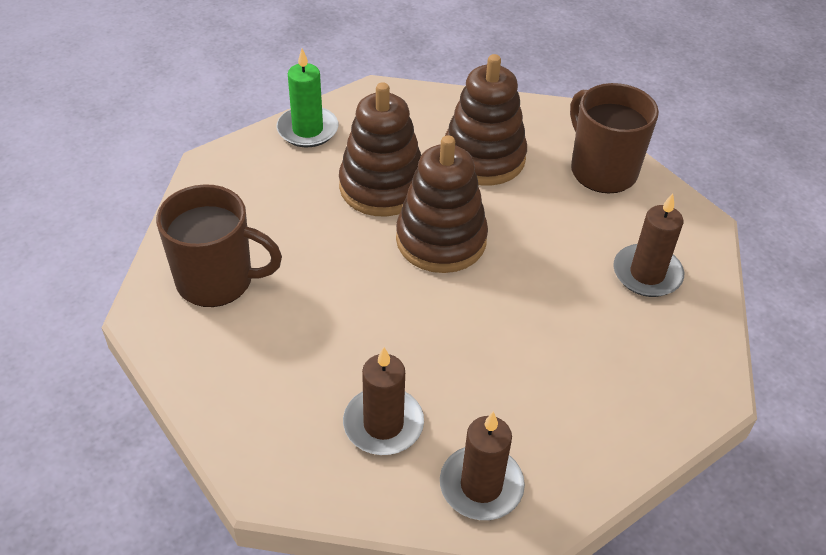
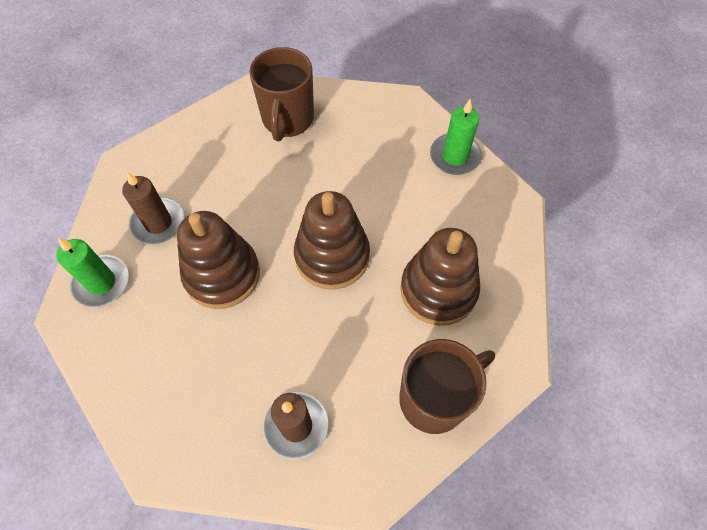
camera: 90 degrees right, 15 degrees up
brown stacking toy [339,82,421,216] -> brown stacking toy moved to [177,211,260,309]
brown candle [440,411,525,520] -> green candle [56,238,129,307]

